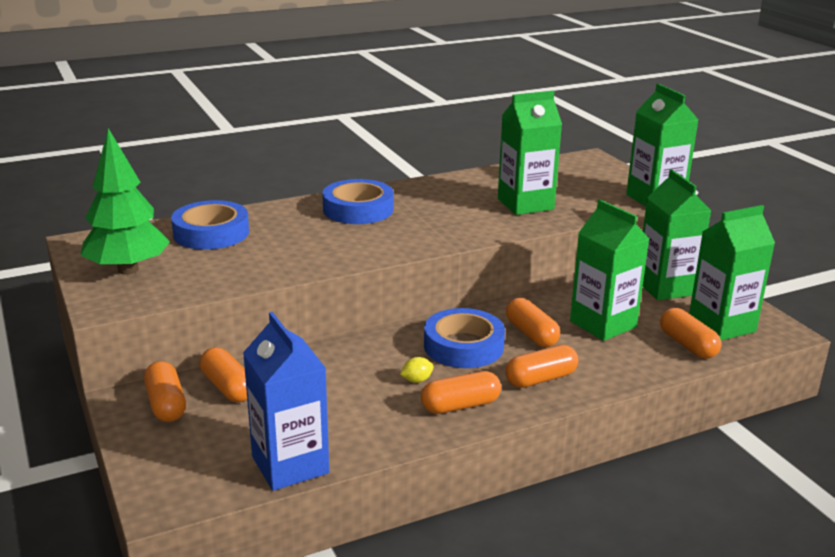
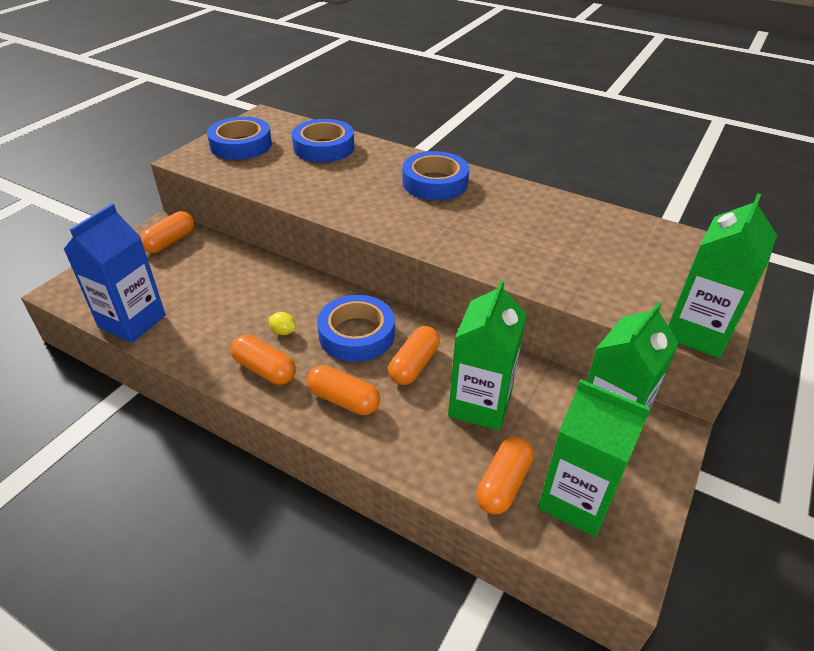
camera: 55 degrees right, 15 degrees up
green tree [81,128,170,275] -> blue tape [207,117,272,160]
orange capsule [200,347,247,402] -> none
green carton [498,91,562,215] -> none

